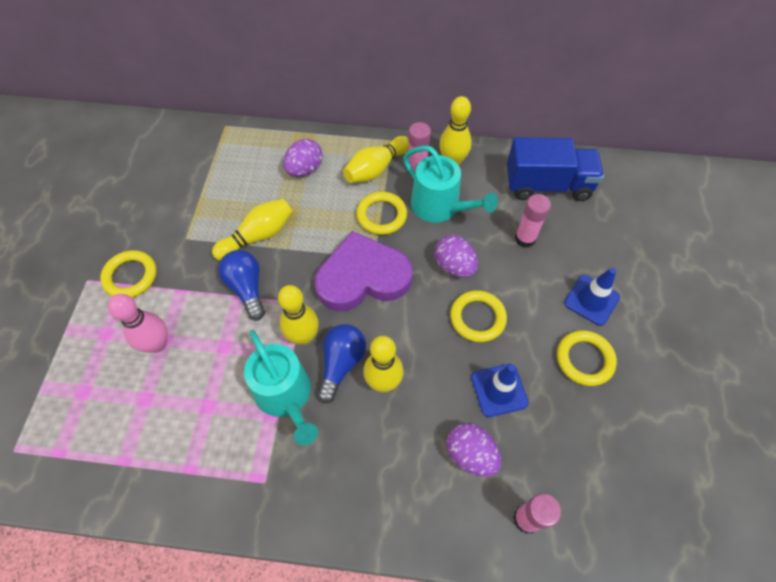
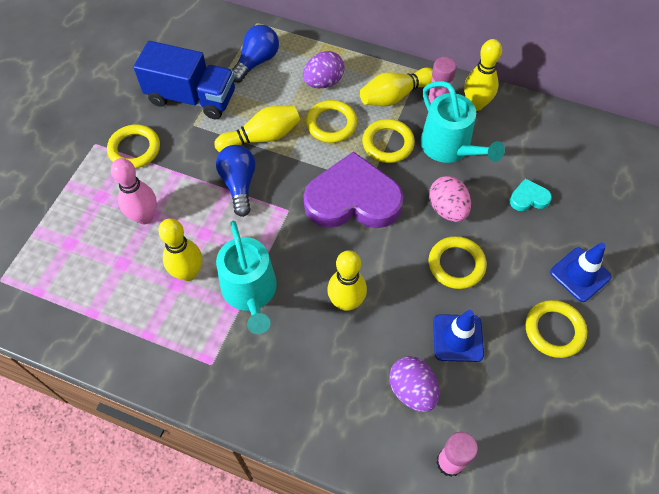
camera: 15 degrees right, 0 degrees up
yellow bowling pin [278,285,319,345] -> yellow bowling pin moved to [158,218,202,281]
blue light bulb [317,324,366,404] -> blue light bulb moved to [232,25,279,83]
purple egg [435,235,478,278] -> pink egg [429,176,471,222]
blue truck [507,137,604,201] -> blue truck moved to [133,41,235,119]
pink glue stick [515,194,551,248] -> turquoise heart [510,178,552,211]
none -> yellow ring [306,100,357,143]

